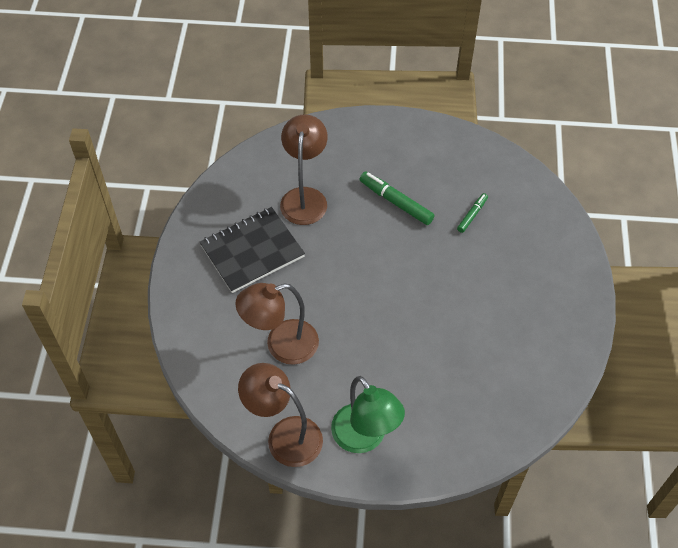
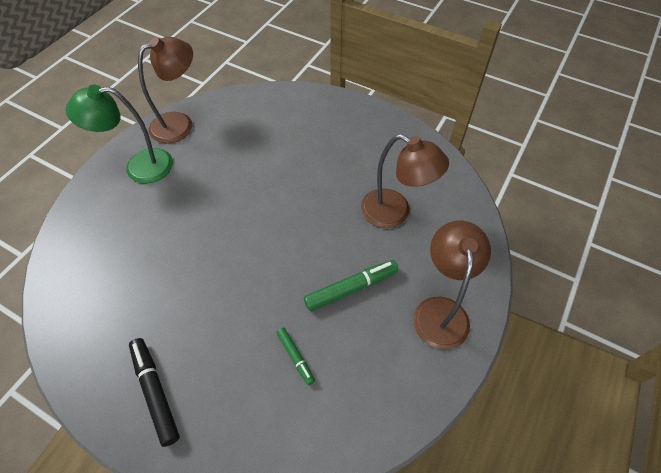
camera: 115 degrees right, 0 degrees up
black notebook [200,207,305,293] -> none
brown lamp [236,283,319,365] -> brown lamp moved to [413,220,491,349]
none -> black marker [129,338,180,447]

